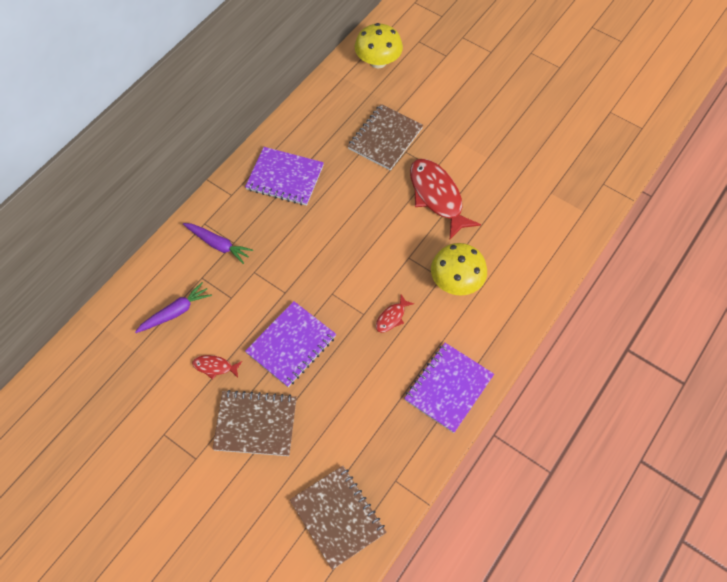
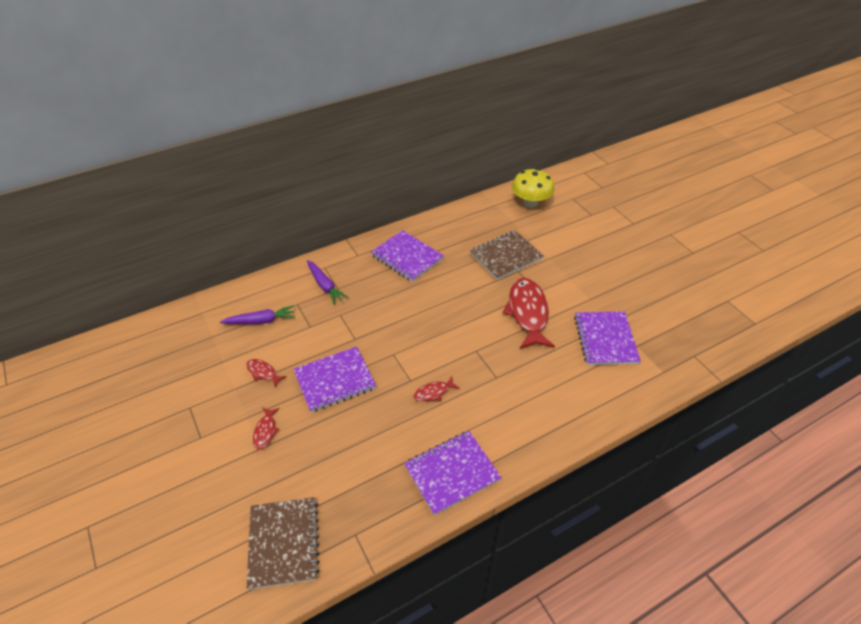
camera: 25 degrees right, 15 degrees down
brown notebook [213,390,297,456] -> red fish [253,407,280,450]
yellow mushroom [431,243,487,296] -> none
none -> purple notebook [574,311,641,365]

